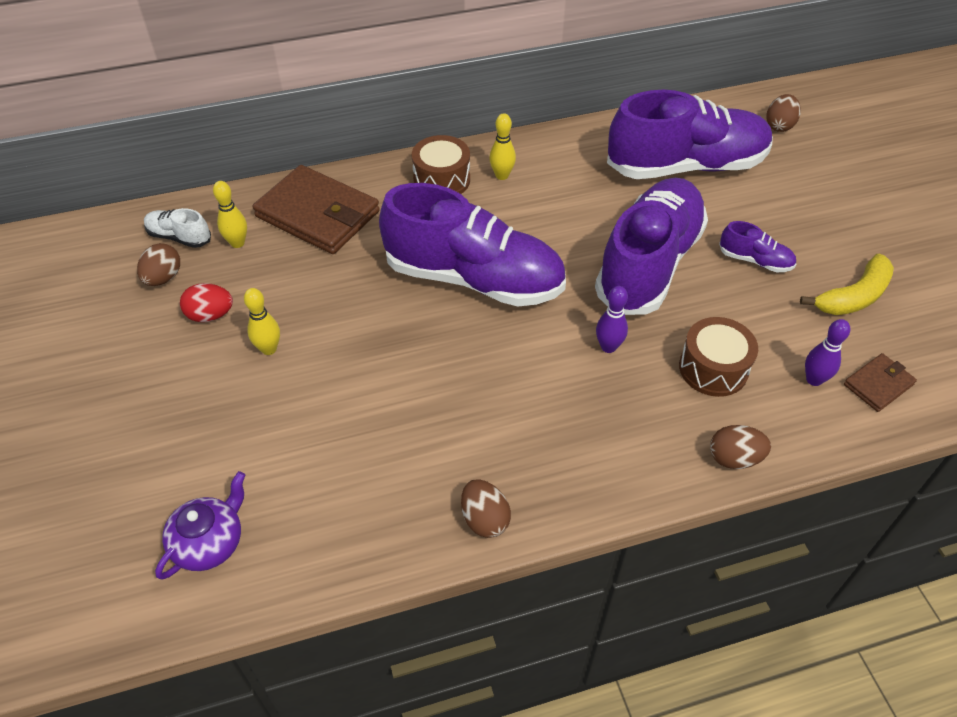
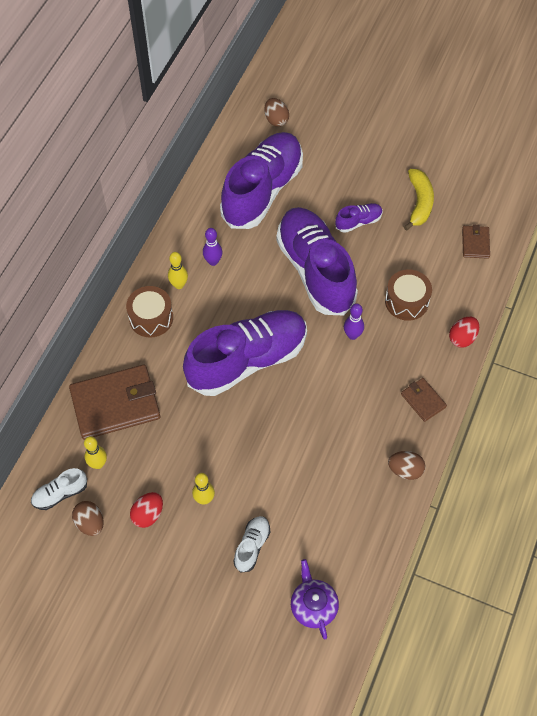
camera: 50 degrees left, 10 degrees up
brown egg [710,425,771,469] -> red egg [449,317,479,348]
purple bowling pin [805,319,850,386] -> purple bowling pin moved to [203,228,223,266]
none -> white shoe [233,516,270,573]
none -> brown wallet [401,378,447,422]

